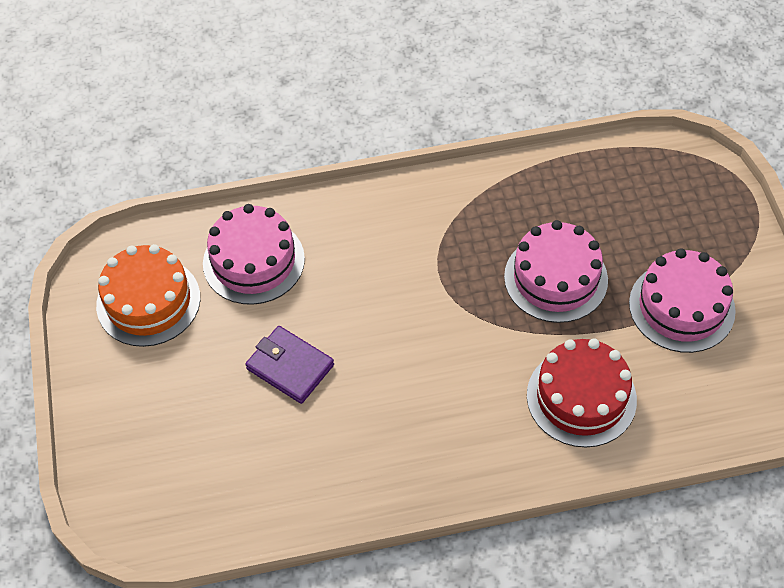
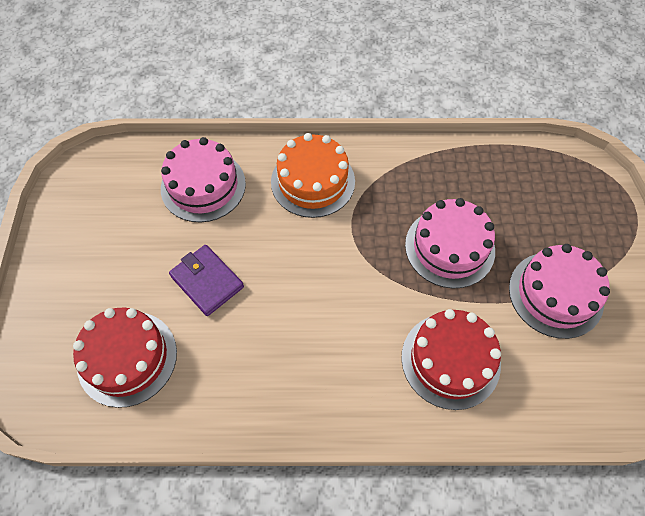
camera: 10 degrees right, 5 degrees up
orange cake [96,244,200,347] -> orange cake moved to [271,133,355,218]
none -> red cake [73,308,177,408]

